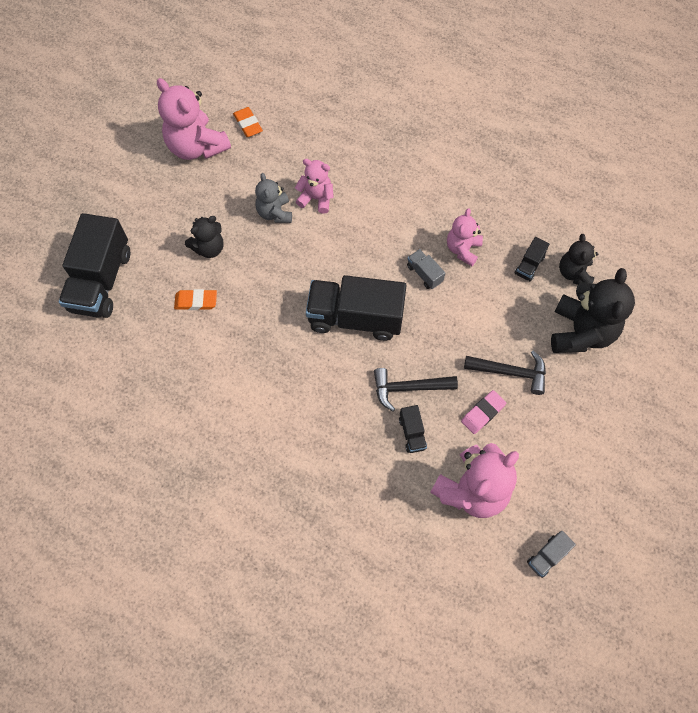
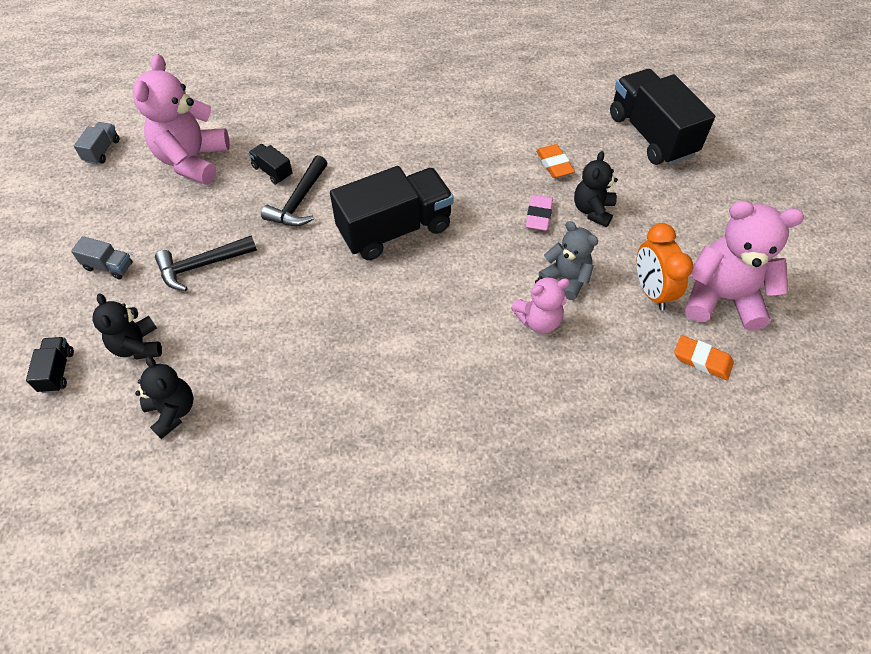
camera: 145 degrees right, 10 degrees down
orange eraser [174,289,217,310] -> orange eraser turned 75 degrees counterclockwise [536,144,575,178]
black hammer [374,368,458,412] -> black hammer turned 150 degrees clockwise [261,155,327,226]
grey truck [407,249,445,289] -> grey truck moved to [71,236,133,279]
pink teddy bear [447,208,483,266] -> none
pink eraser [461,390,506,434] -> pink eraser moved to [526,194,553,231]
black truck [514,237,550,281] -> black truck moved to [26,337,74,393]
black teddy bear [551,268,635,353] -> black teddy bear [92,294,162,359], size x0.58
none -> orange clock [637,223,693,310]

